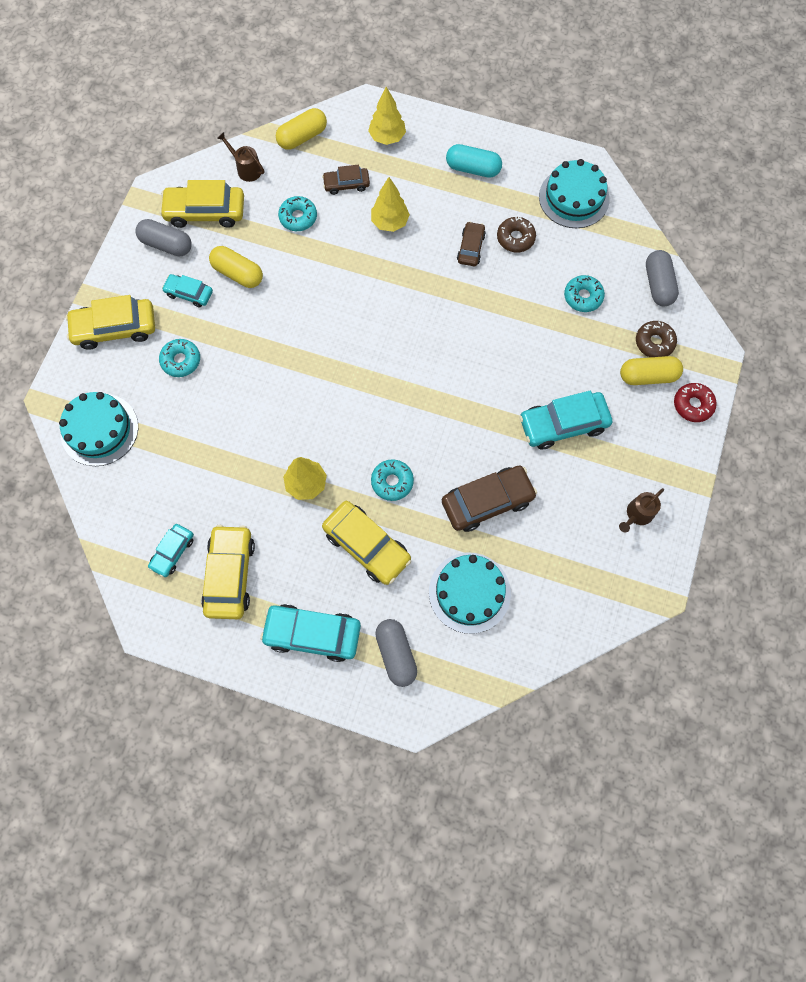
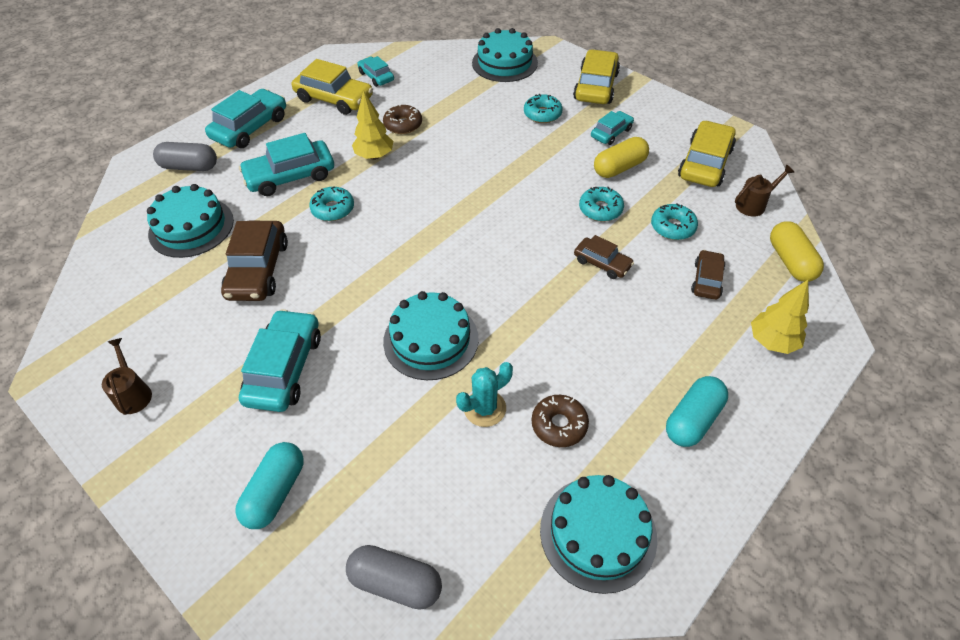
camera: 115 degrees right, 20 degrees down
grey capsule [135,219,192,257] -> none
yellow car [322,501,411,585] -> turquoise car [239,133,334,196]
yellow tree [371,177,410,232] -> none
brown car [457,221,486,266] -> brown car moved to [574,235,634,279]
turquoise donut [564,275,605,312] -> turquoise donut moved to [579,187,624,222]
yellow capsule [620,356,683,385] -> turquoise capsule [235,442,304,529]
brown donut [636,321,677,357] -> brown donut moved to [383,104,422,134]
red donut [674,383,717,422] -> none
none -> turquoise cake [383,291,479,380]
none -> turquoise cactus [456,362,513,427]

